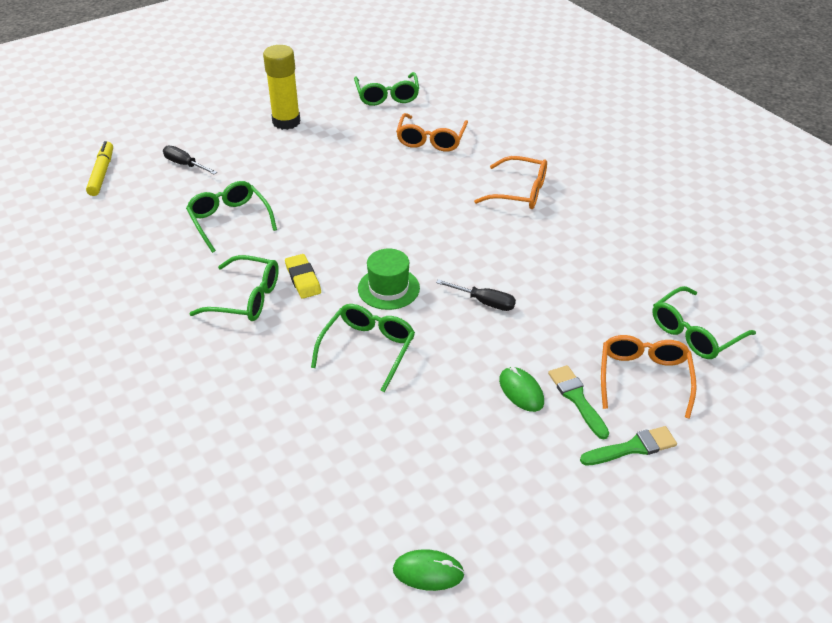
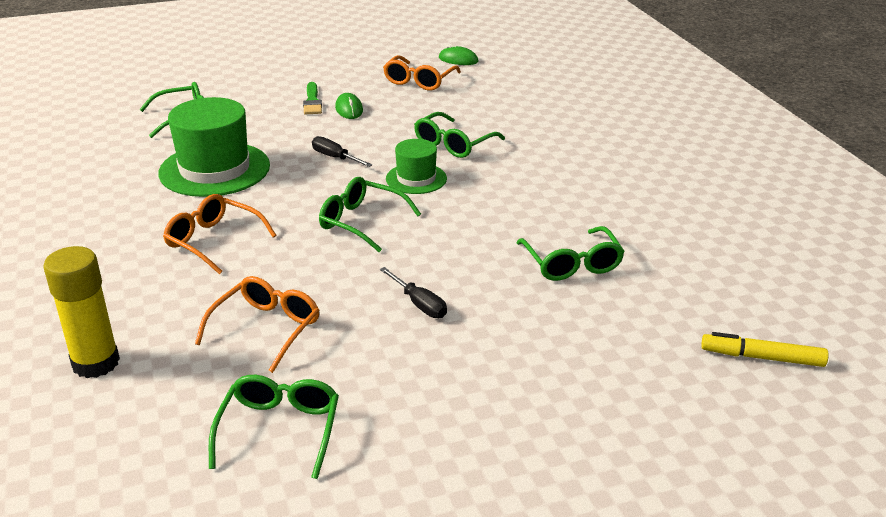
camera: 165 degrees left, 10 degrees down
yellow marker [86,141,113,196] -> yellow marker turned 90 degrees clockwise [701,332,829,367]
black screwdriver [163,146,217,174] -> black screwdriver moved to [380,267,447,318]
green glasses [189,255,279,321] -> green glasses moved to [319,177,421,252]
yellow glue stick [263,45,301,130] -> yellow glue stick moved to [43,246,120,378]
yellow eraser [285,254,321,299] -> none
green brush [580,426,677,465] -> none
orange glasses [601,335,697,419] -> orange glasses moved to [383,55,461,91]
none -> green hat [158,97,270,197]

